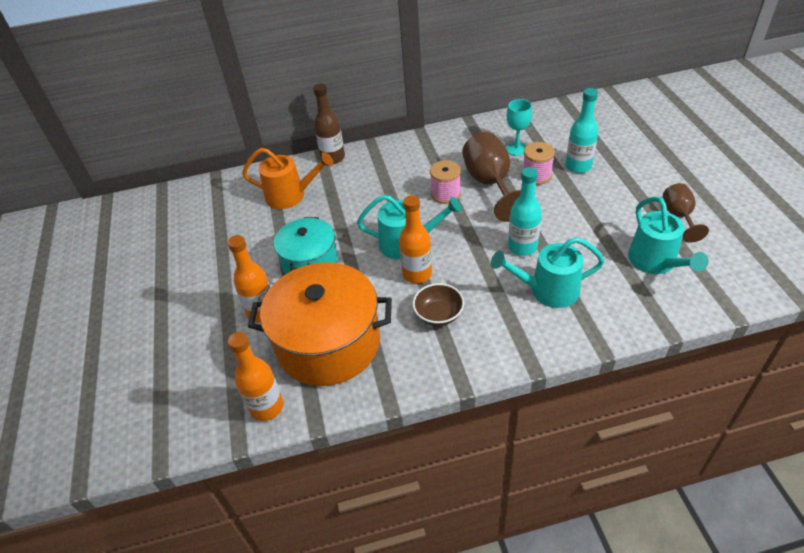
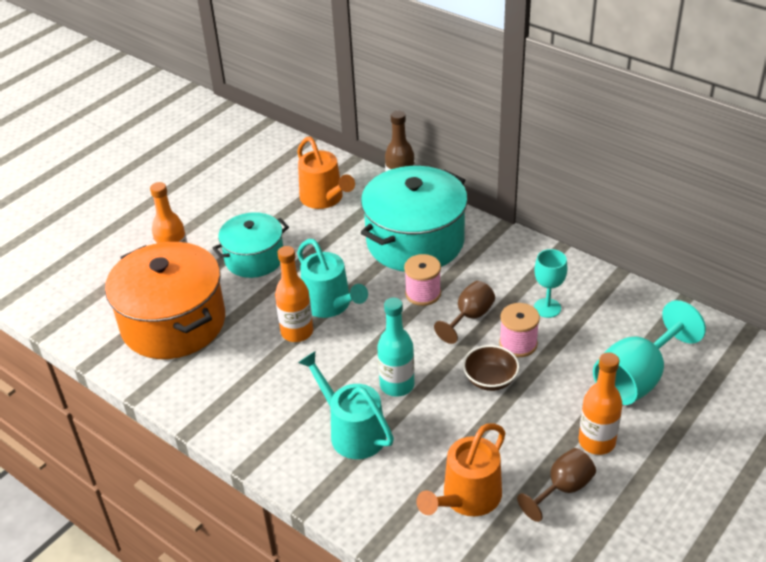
camera: 50 degrees right, 5 degrees down
orange bottle [228,332,284,421] -> orange bottle moved to [579,352,623,455]
brown bowl [413,283,464,326] -> brown bowl moved to [463,345,520,391]
brown goblet [462,132,521,222] -> brown goblet [434,281,495,344], size x0.59
turquoise bottle [566,88,598,173] -> none
turquoise watering can [628,196,709,274] -> orange watering can [416,423,505,516]
none -> turquoise pot [361,166,468,272]
none -> turquoise goblet [593,300,706,405]

